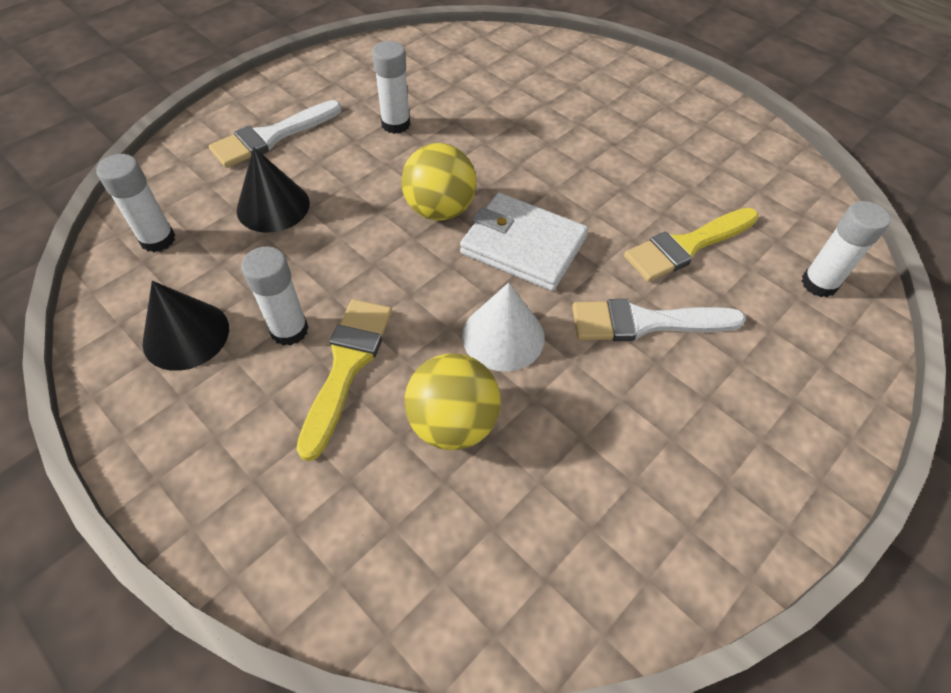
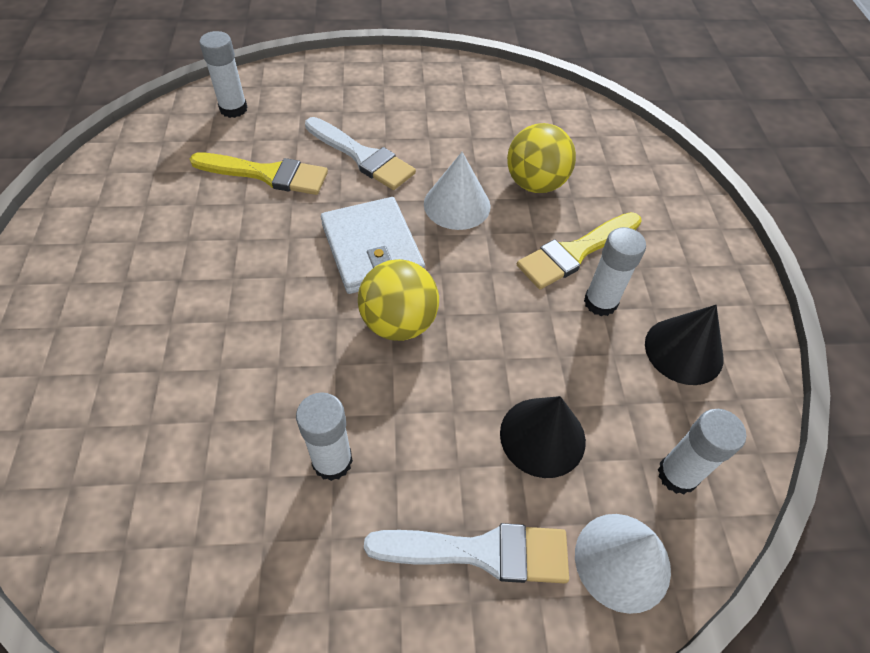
camera: 140 degrees left, 0 degrees up
none -> white cone [575,514,671,614]

